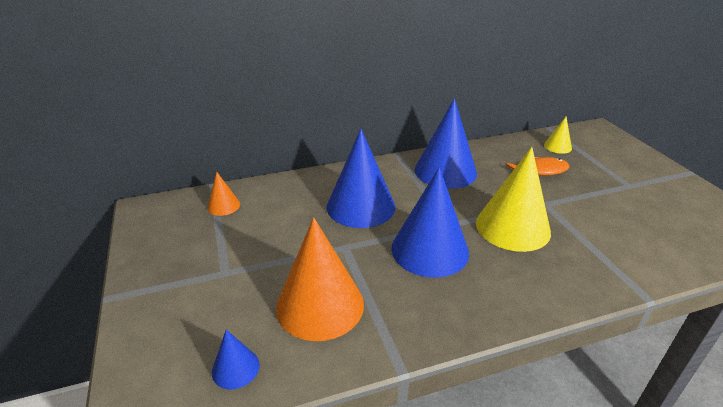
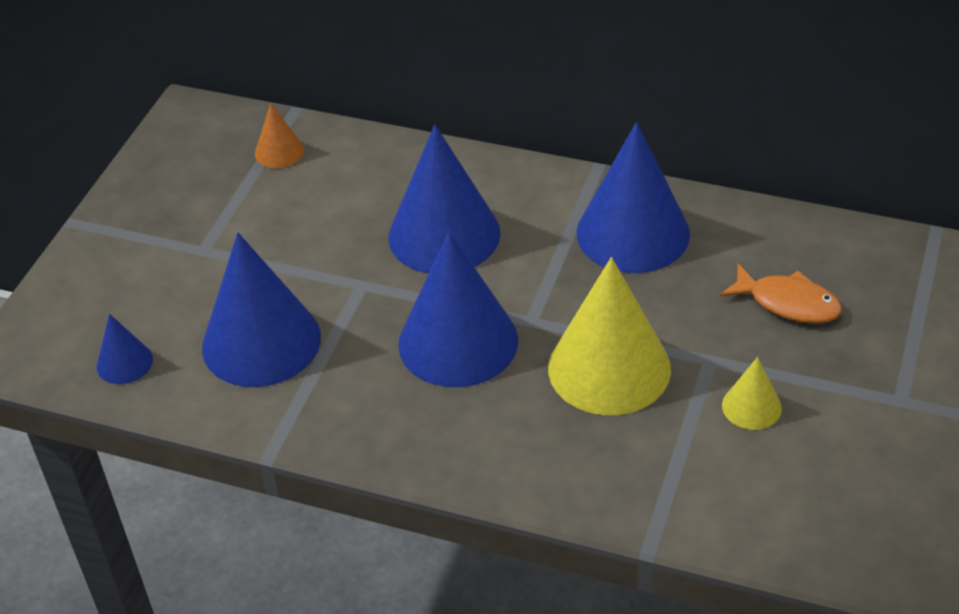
camera: 40 degrees right, 10 degrees up
orange cone [276,217,364,341] -> blue cone [202,233,321,387]
yellow cone [544,117,572,154] -> yellow cone moved to [722,357,782,430]

